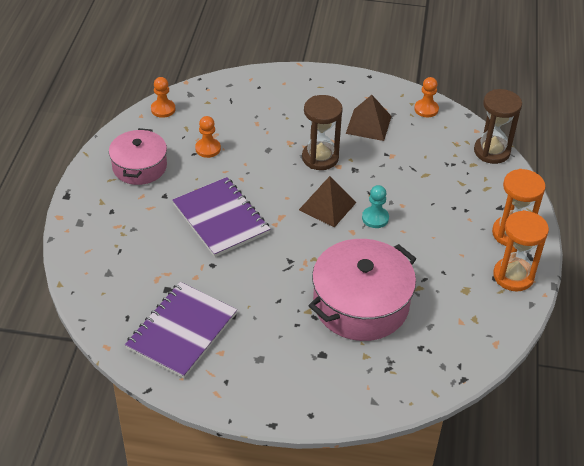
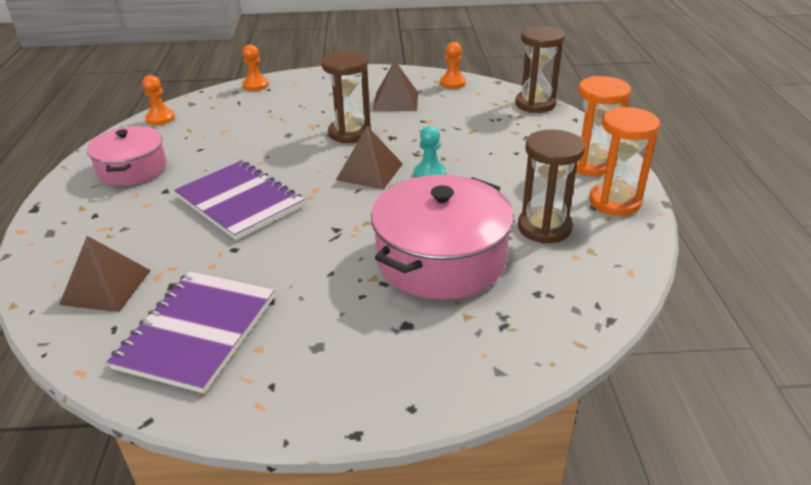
camera: 10 degrees left, 10 degrees down
orange pawn [195,116,221,158] -> orange pawn moved to [242,44,269,91]
none -> brown pyramid [59,236,151,312]
none -> brown hourglass [518,129,585,244]

